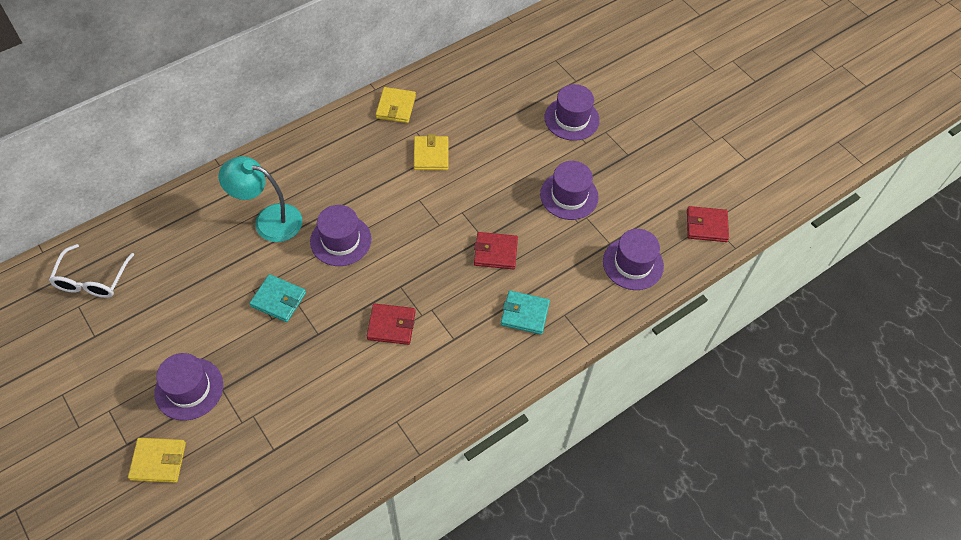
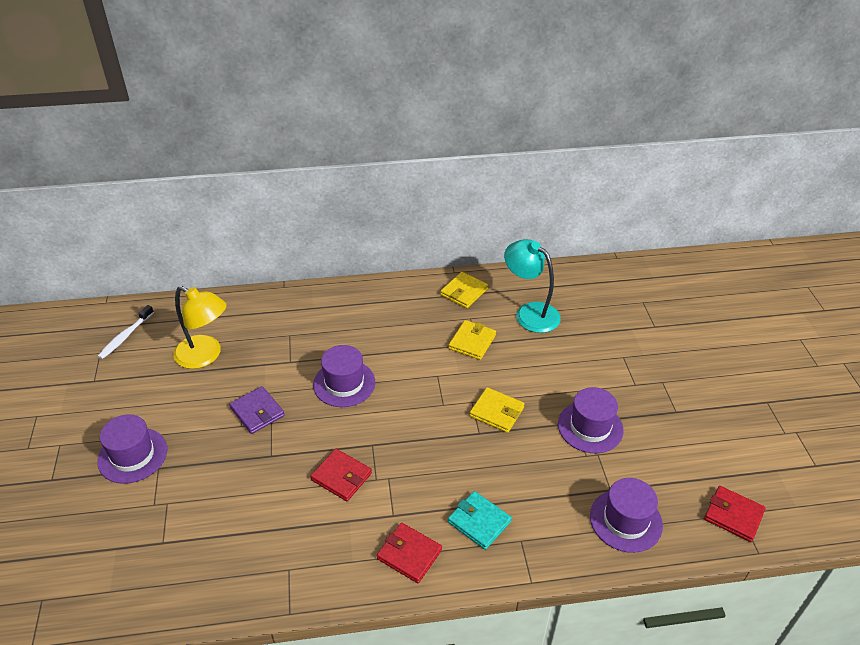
camera: 30 degrees right, 15 degrees down
white glasses [49,244,135,298] -> white toothbrush [98,305,154,359]
yellow wallet [128,438,186,483] -> yellow wallet moved to [470,387,524,433]
turquoise lamp [219,156,302,242] -> turquoise lamp moved to [504,239,561,333]
turquoise wallet [249,274,306,322] -> purple wallet [229,386,285,434]
red wallet [474,232,518,269] -> red wallet moved to [377,523,442,583]
purple hat [545,84,600,141] -> none
none -> yellow lamp [173,286,227,369]

